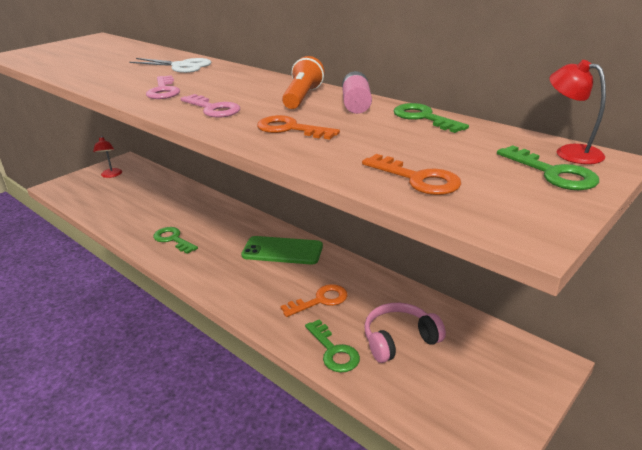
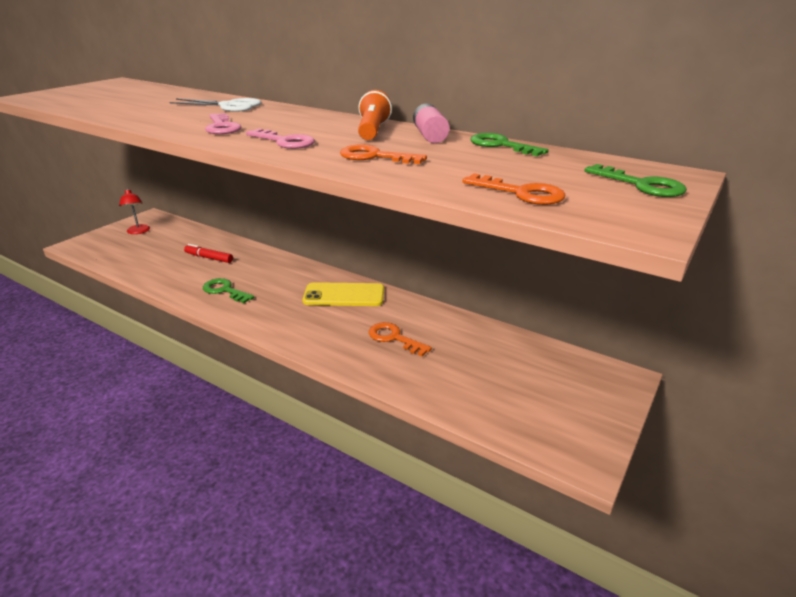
camera: 10 degrees left, 0 degrees up
green phone [241,236,323,264] -> yellow phone [303,282,384,306]
orange key [281,284,348,317] -> orange key turned 105 degrees counterclockwise [369,322,432,356]
green key [305,319,360,373] -> none
pink headphones [364,303,446,363] -> none
red lamp [549,60,606,164] -> none
none -> red marker [184,244,233,263]

